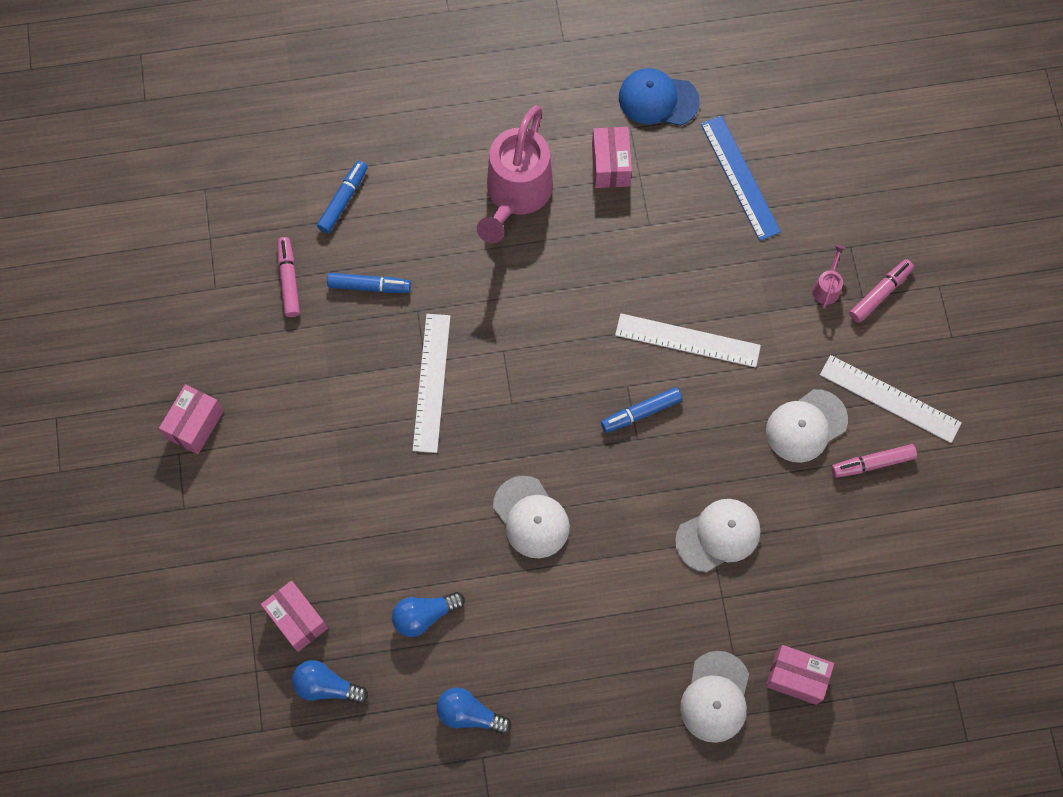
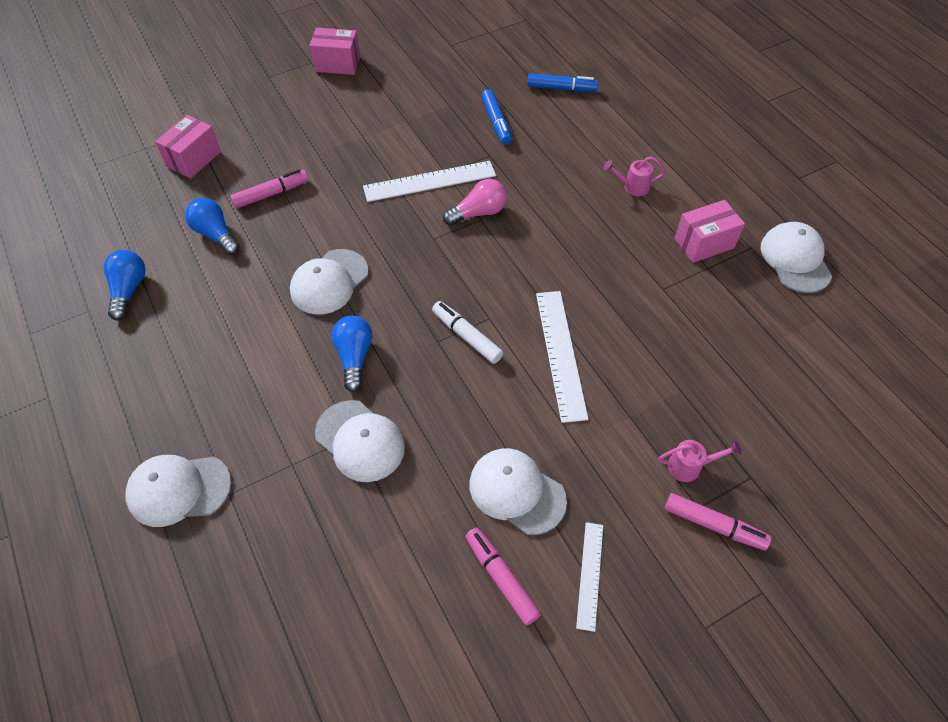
camera: 70 degrees right, 15 degrees down
pink marker [277,237,300,317] -> pink marker moved to [231,169,309,209]
blue light bulb [292,660,368,704] -> blue light bulb moved to [332,316,372,392]
pink watering can [477,105,553,243] -> pink watering can [604,156,665,196], size x0.40
blue marker [601,387,682,433] -> white marker [432,301,503,364]
blue cap [619,68,700,126] -> white cap [761,222,832,293]
blue ruler [701,116,781,241] -> none
pink box [766,645,834,705] -> none
white ruler [820,355,962,443] -> white ruler [576,522,603,632], size x0.59
none -> pink light bulb [443,179,507,226]

